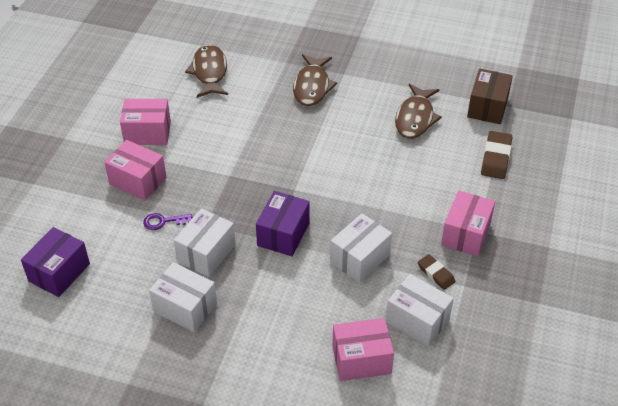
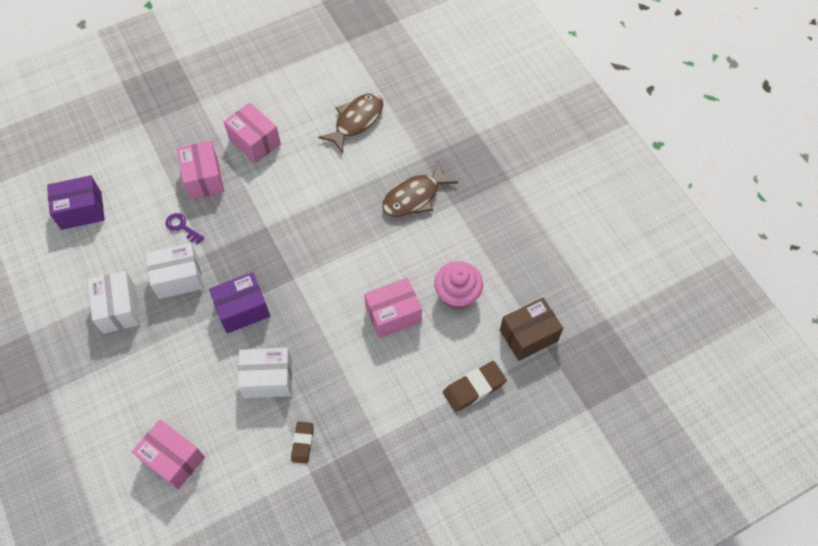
camera: 45 degrees right, 15 degrees up
white box [386,274,454,347] -> none
brown fish [395,83,442,139] -> pink cupcake [434,261,483,310]
pink box [441,191,495,256] -> pink box moved to [364,278,422,339]

